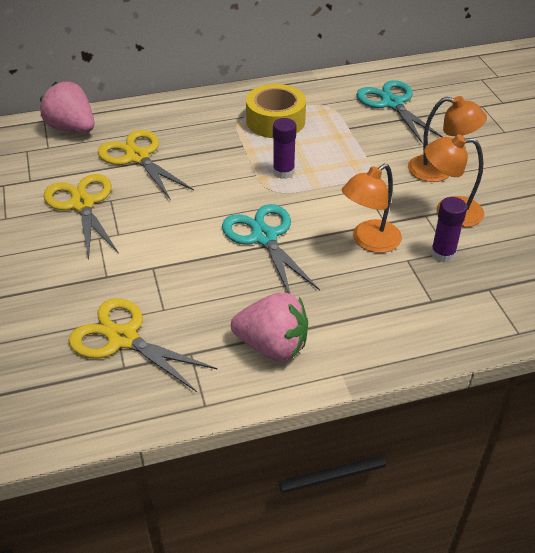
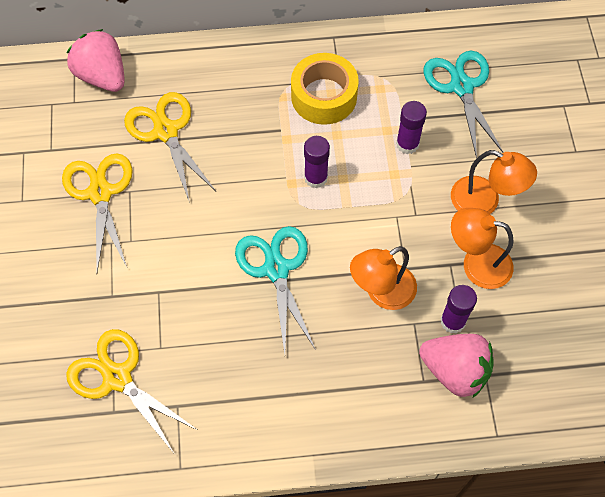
camera: 10 degrees right, 20 degrees up
pink strawberry [231,293,308,361] -> pink strawberry moved to [419,334,494,398]
none -> purple glue stick [396,101,427,154]

